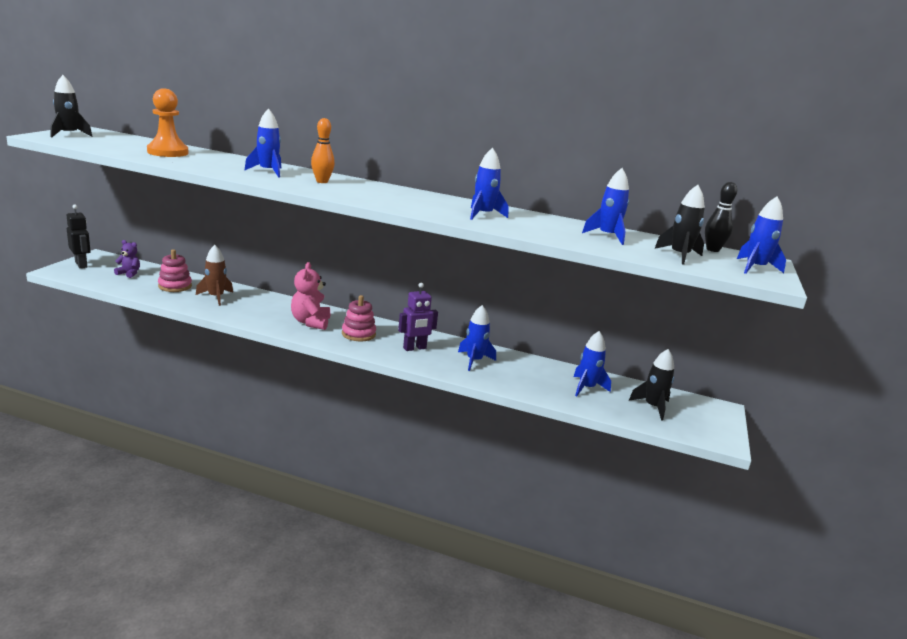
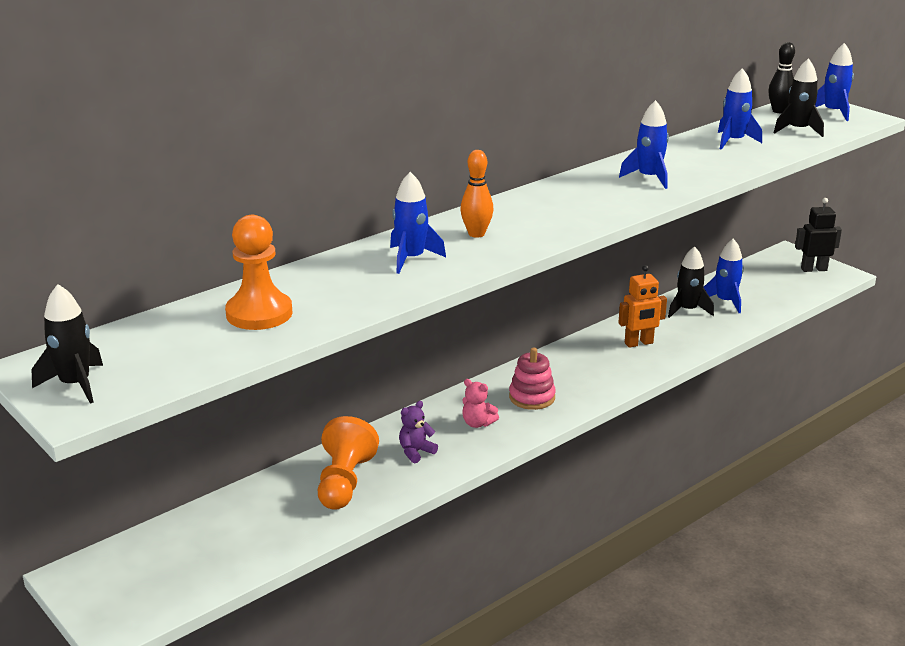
camera: 55 degrees left, 5 degrees up
black robot [66,205,91,268] -> black robot moved to [795,198,842,272]
purple teddy bear [114,240,140,278] -> purple teddy bear moved to [399,401,438,463]
pink stacking toy [158,249,192,292] -> none
brown rocket [196,245,233,306] -> orange pawn [318,416,379,510]
pink teddy bear [291,262,330,330] -> pink teddy bear [462,379,499,428], size x0.61
purple robot [398,283,438,351] -> none
blue rocket [458,305,496,371] -> orange robot [618,265,667,348]
black rocket [629,349,674,420] -> black rocket moved to [668,246,714,318]

